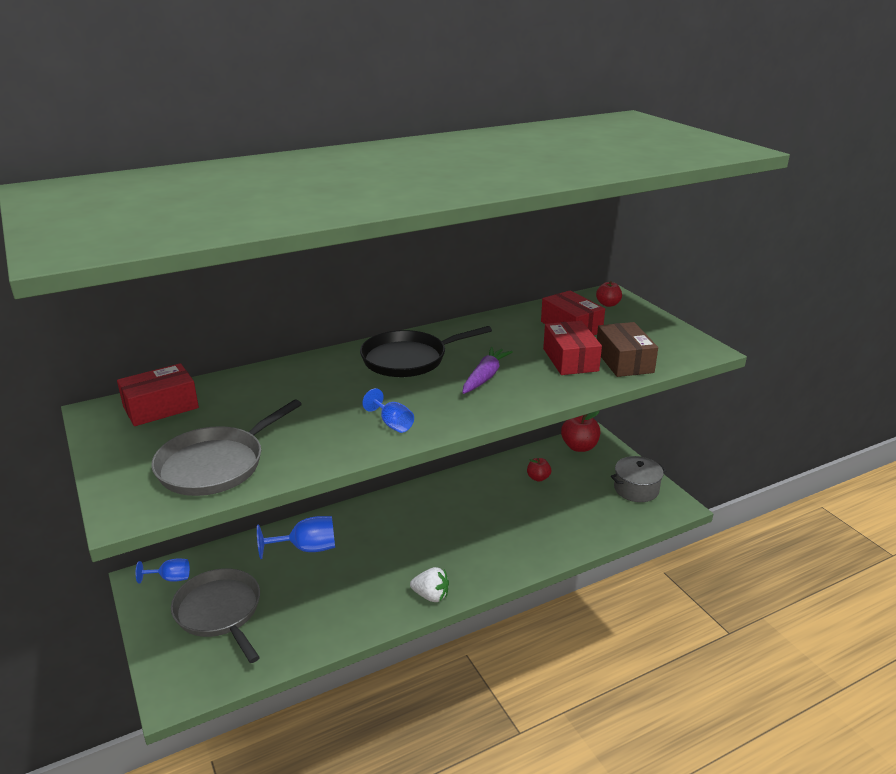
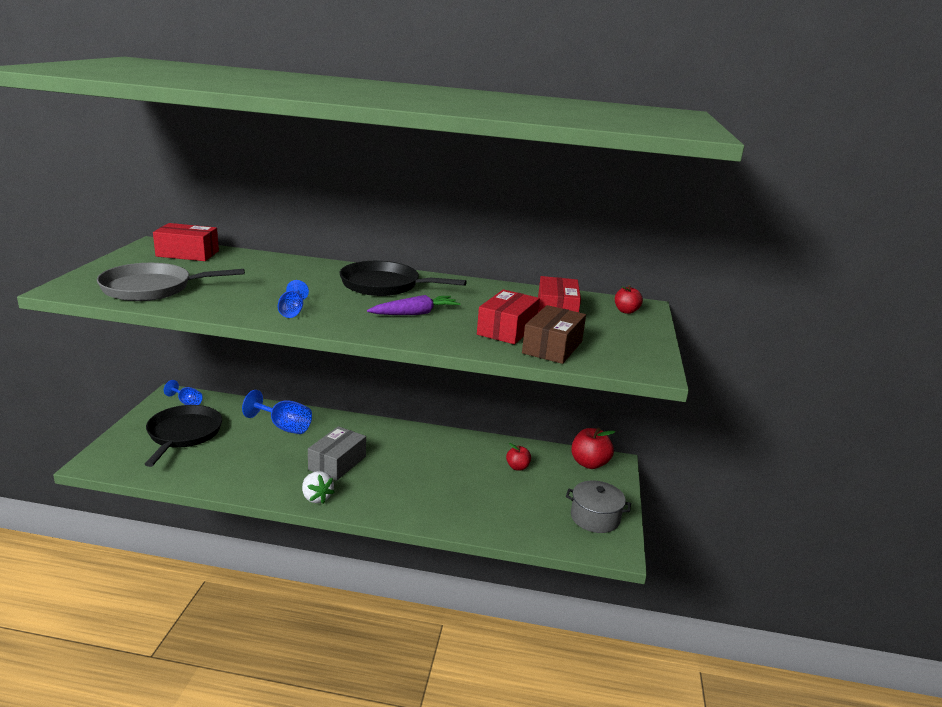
camera: 35 degrees right, 5 degrees down
grey pan [171,568,260,663] -> black pan [145,405,222,467]
none -> grey box [308,426,366,481]

